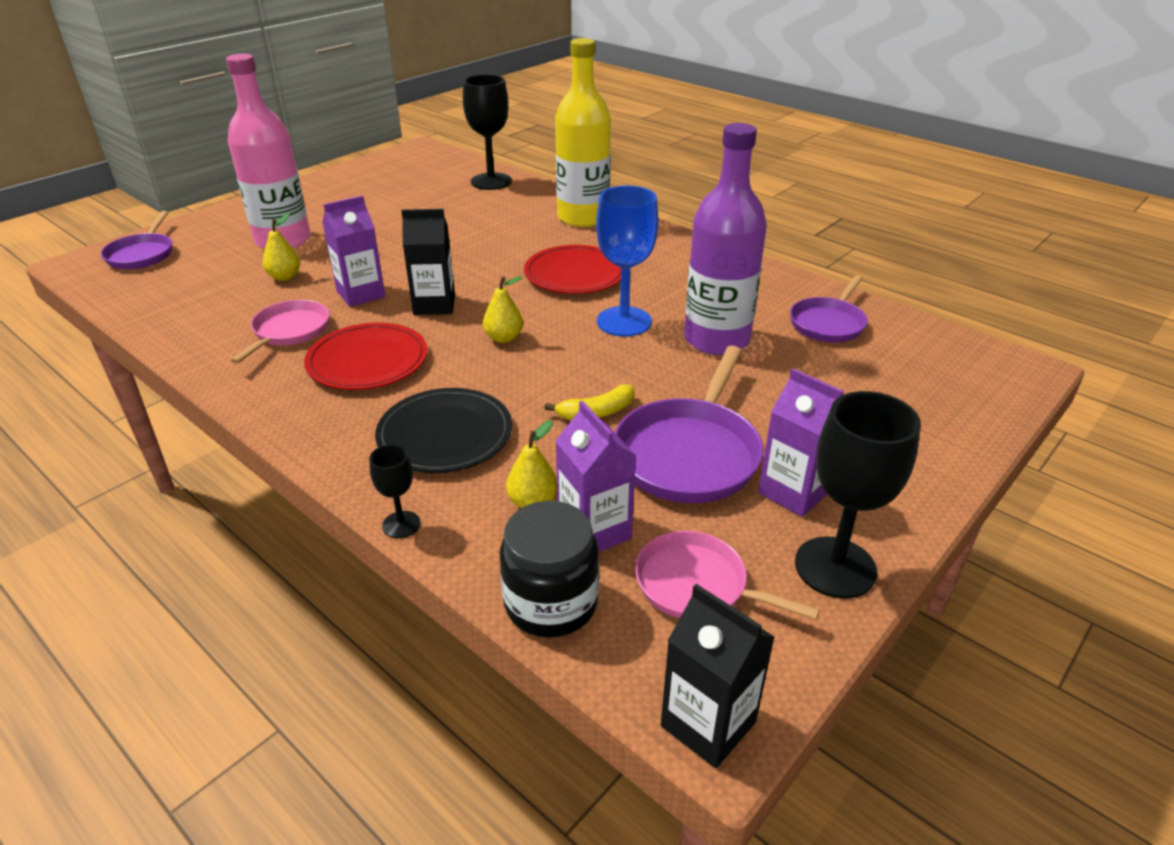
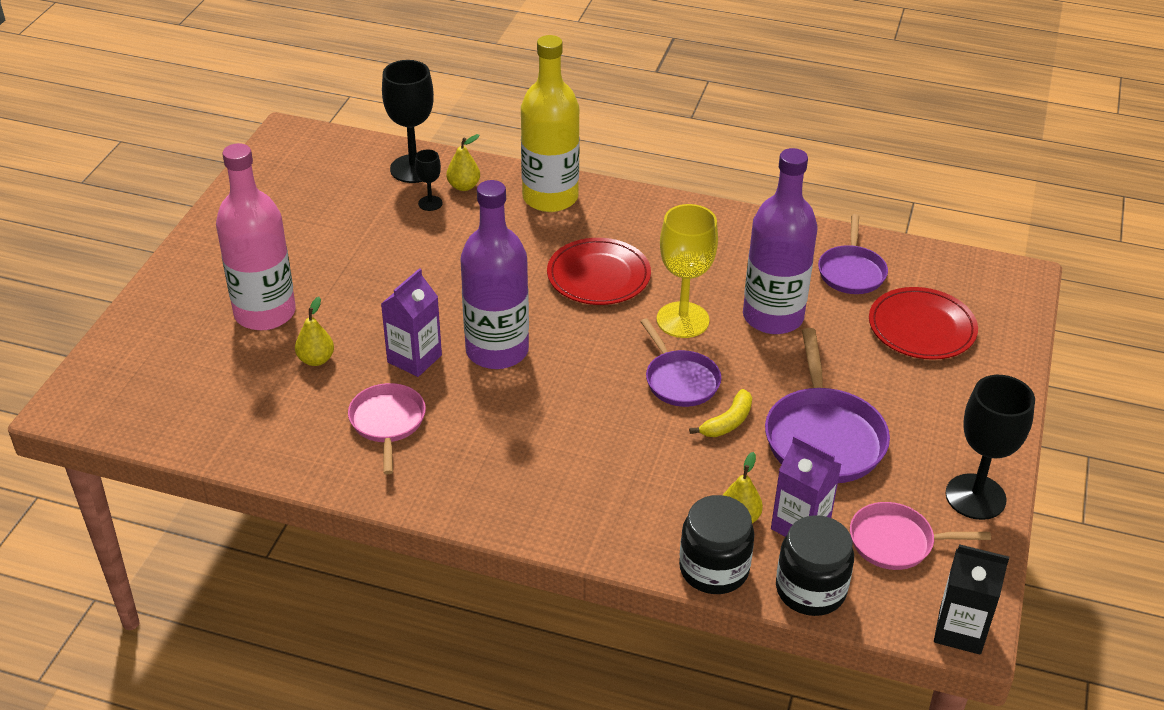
camera: 25 degrees left, 5 degrees up
purple pan [101,211,172,269] -> purple pan moved to [640,318,721,407]
red plate [304,323,427,390] -> red plate moved to [869,287,978,360]
black goblet [369,444,421,538] -> black goblet moved to [415,149,442,211]
black plate [375,388,512,473] -> none
black carton [401,209,455,315] -> purple bottle [460,180,529,369]
yellow pear [483,276,523,343] -> yellow pear moved to [447,134,480,191]
blue goblet [596,186,659,337] -> yellow goblet [657,204,718,338]
purple carton [758,369,844,517] -> none
none -> black jar [679,495,755,594]

